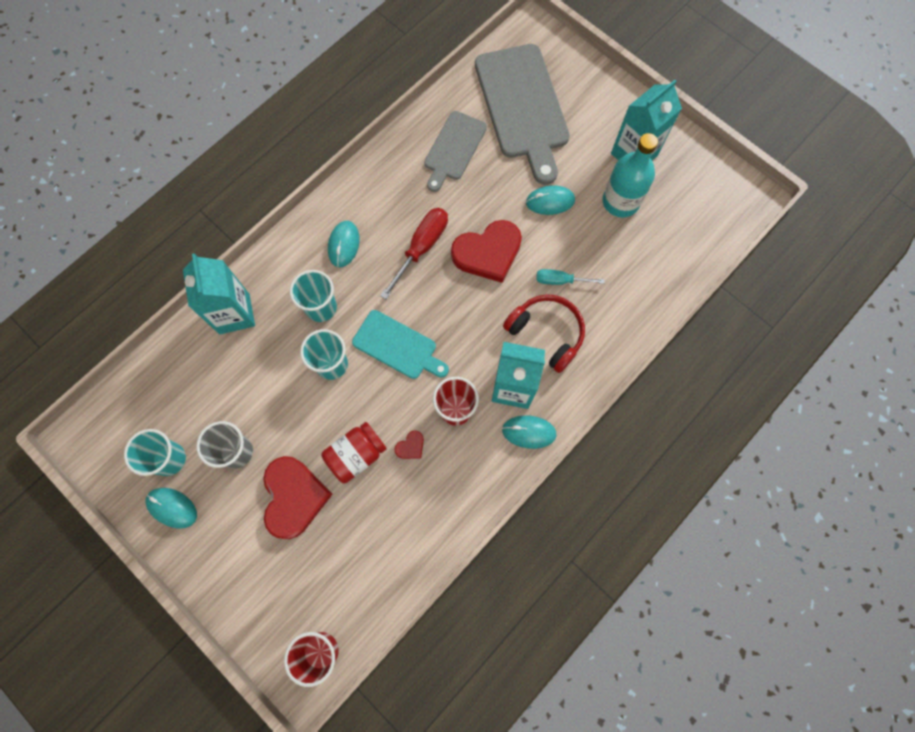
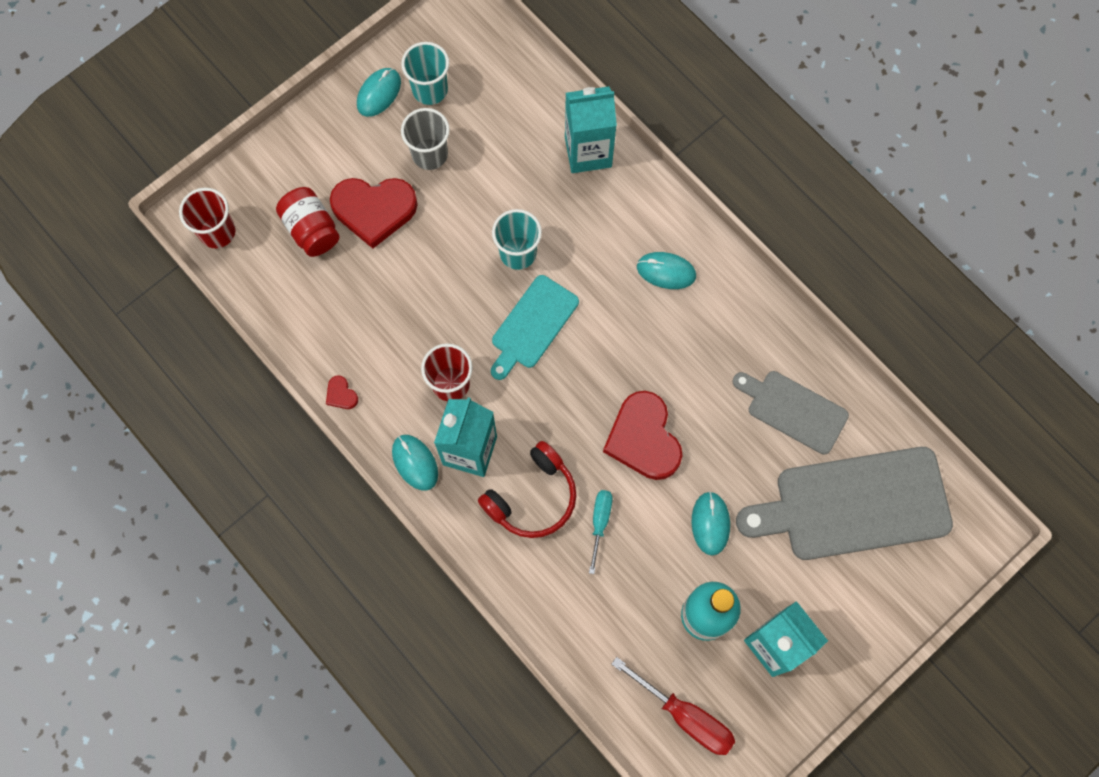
camera: 95 degrees right, 0 degrees up
turquoise cup [290,270,337,322] -> none
red jar [321,422,387,484] -> red jar moved to [276,187,339,257]
red screwdriver [380,208,448,299] -> red screwdriver moved to [611,657,735,755]
red heart [394,431,424,459] -> red heart moved to [326,375,358,409]
turquoise mouse [502,415,557,449] -> turquoise mouse turned 45 degrees counterclockwise [392,435,438,491]

